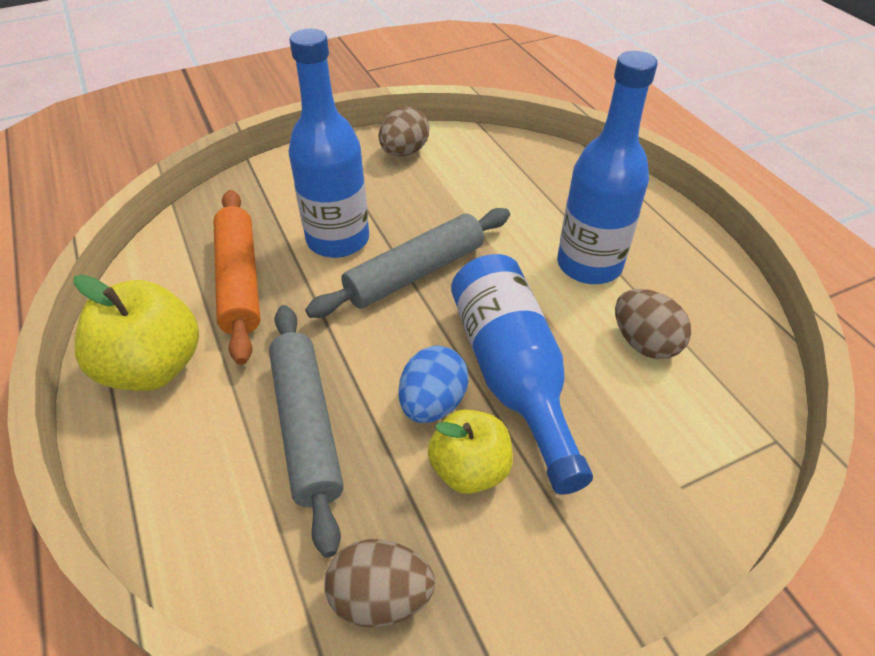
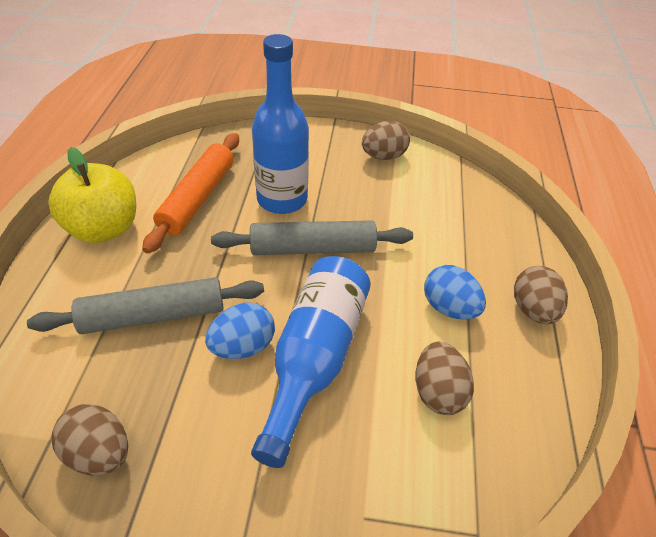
camera: 30 degrees right, 0 degrees up
grey rolling pin [269,305,344,558] -> grey rolling pin turned 60 degrees clockwise [27,277,264,334]
yellow apple [428,409,513,494] -> none
blue bottle [557,51,658,284] -> blue egg [424,265,486,320]
none -> brown egg [514,266,568,324]

